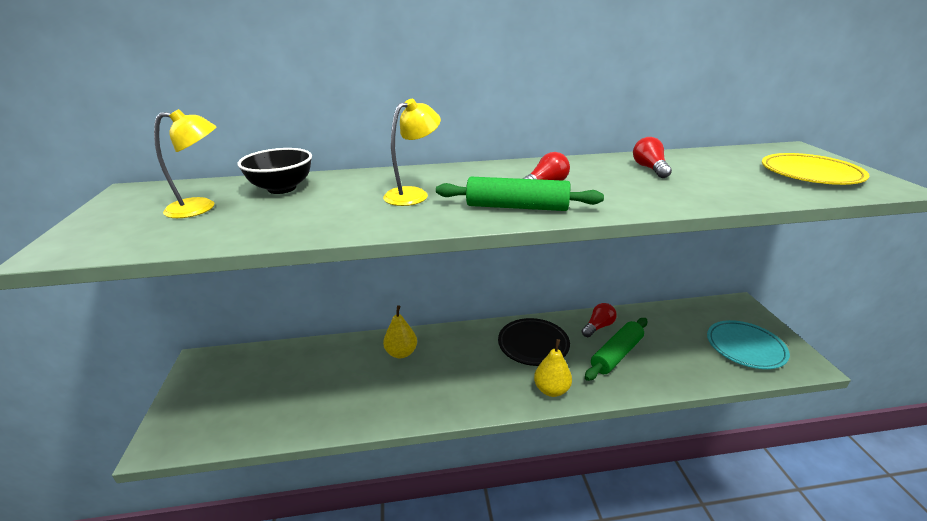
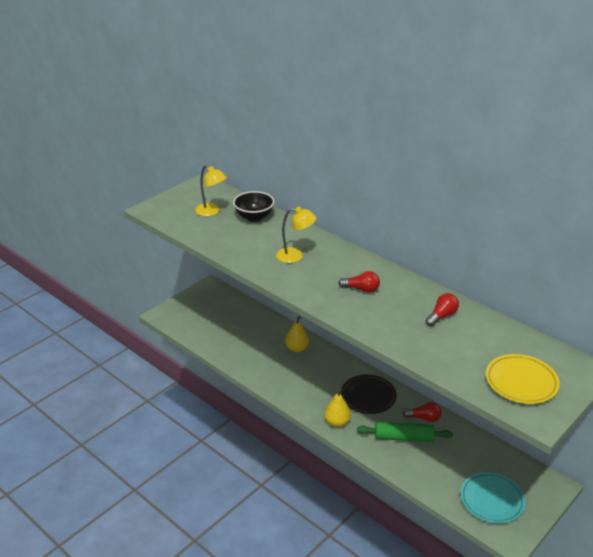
camera: 50 degrees right, 5 degrees up
green rolling pin [436,177,604,211] -> none

